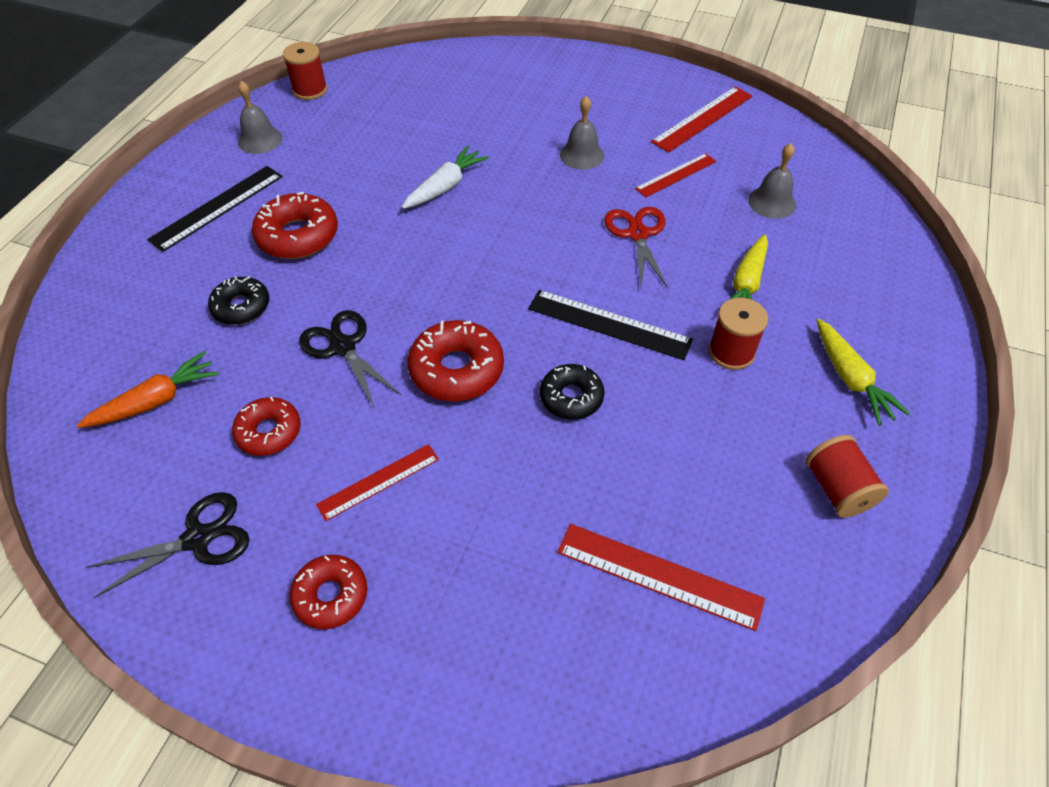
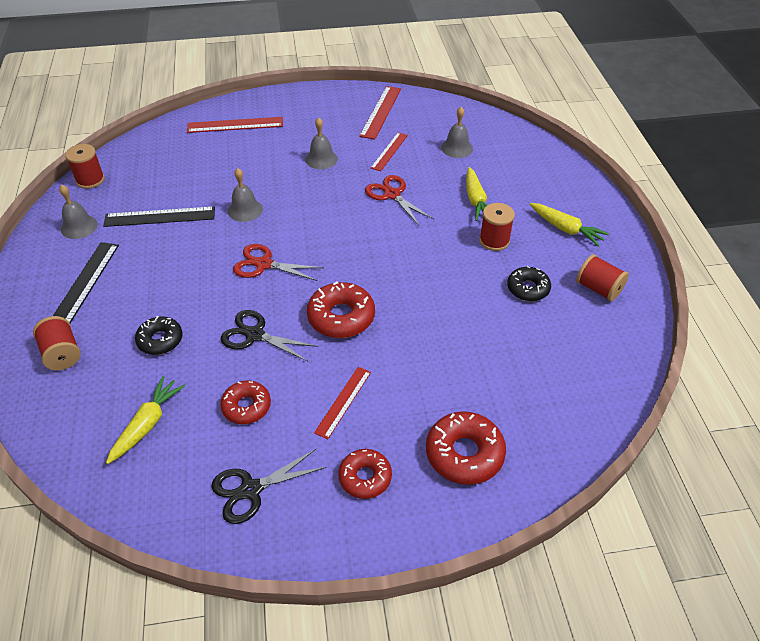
camera: 30 degrees left, 5 degrees down
orange carrot [77,351,219,428] -> yellow carrot [106,376,185,464]
black scissors [87,492,249,598] -> black scissors turned 150 degrees counterclockwise [211,449,327,524]
red donut [252,192,338,259] -> red donut moved to [426,412,506,485]
white carrot [402,146,489,209] -> grey bell [228,168,263,222]
black ruler [528,290,693,360] -> black ruler moved to [103,207,215,227]
black donut [540,364,605,420] -> black donut moved to [507,266,551,301]
red ruler [558,524,765,631] -> red ruler moved to [187,117,283,133]
none -> red spool [33,316,81,370]
none -> red scissors [233,244,324,281]

